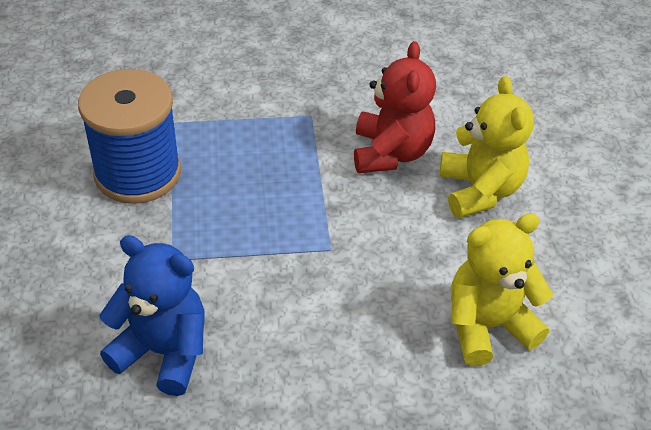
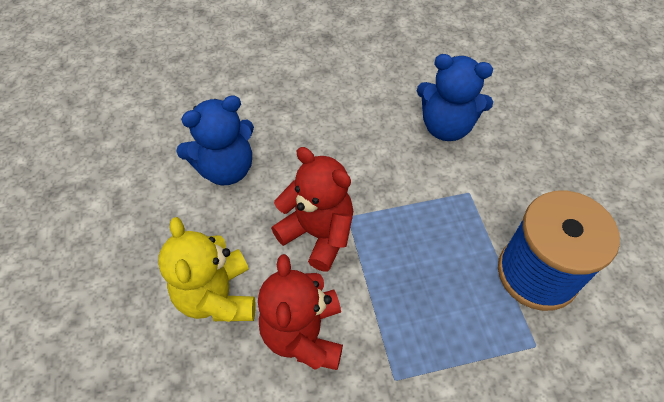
camera: 175 degrees right, 10 degrees up
yellow teddy bear [451,213,553,366] -> blue teddy bear [176,95,254,185]
none -> red teddy bear [271,147,353,271]

